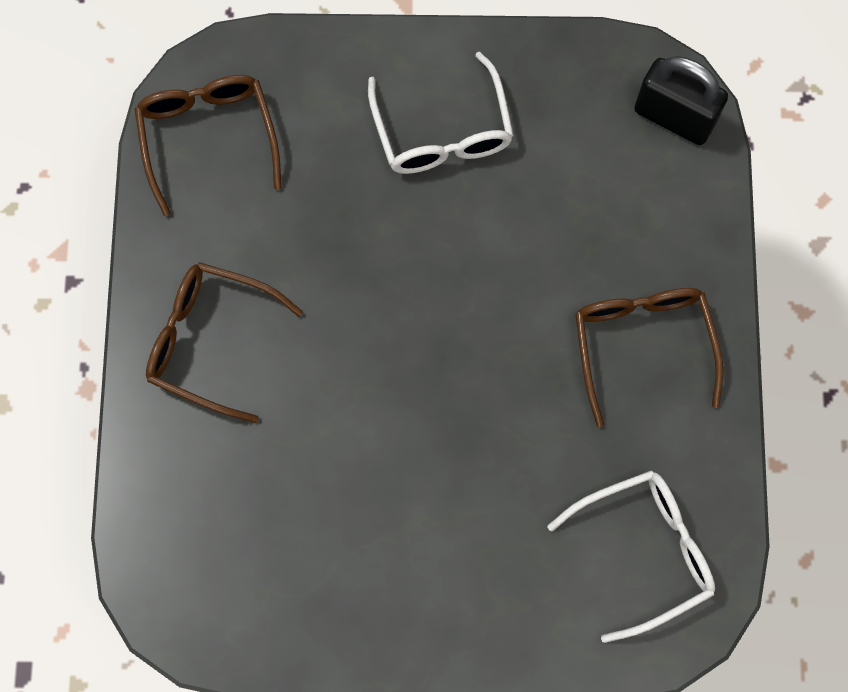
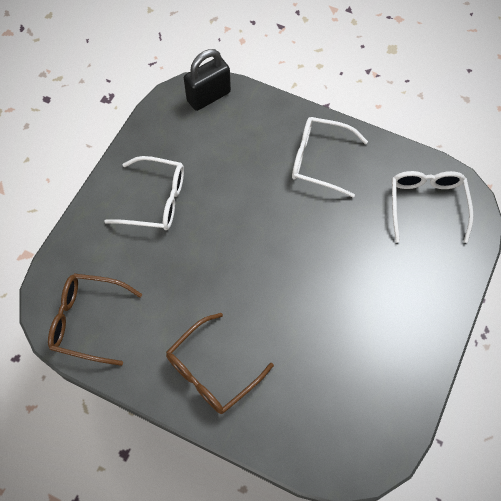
camera: 65 degrees left, 10 degrees down
brown glasses [575,288,723,427] -> white glasses [292,117,368,198]

